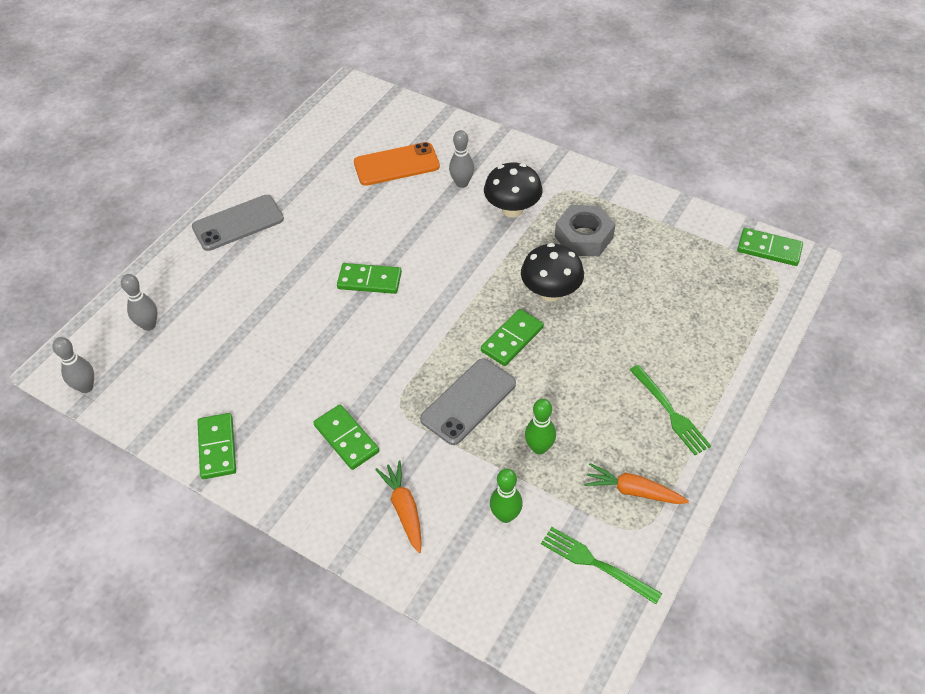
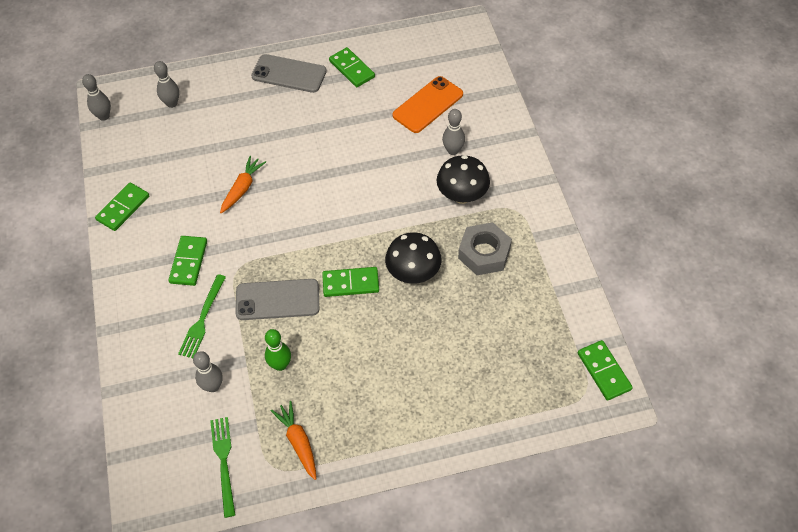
camera: 45 degrees right, 5 degrees up
green domino [337,263,402,294] -> green domino moved to [329,47,375,87]
orange phone [354,142,440,186] -> orange phone turned 75 degrees counterclockwise [393,76,463,133]
orange carrot [375,461,421,553] -> orange carrot moved to [220,156,266,213]
green bowling pin [490,468,523,523] -> grey bowling pin [193,351,223,392]
green fork [630,365,711,455] -> green fork moved to [178,274,226,358]

